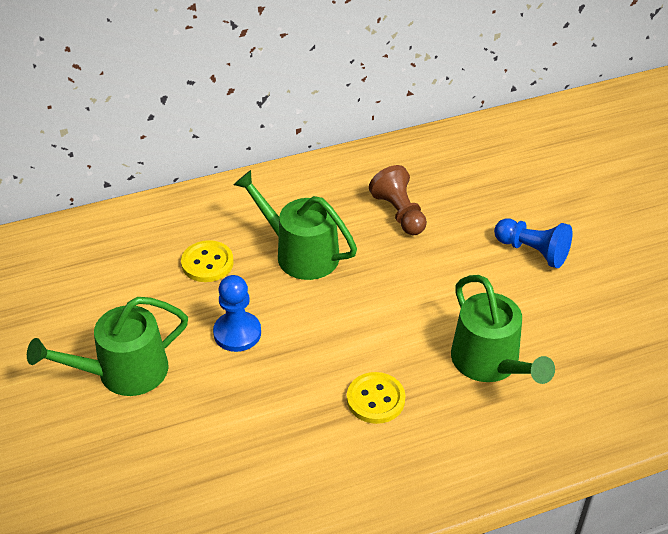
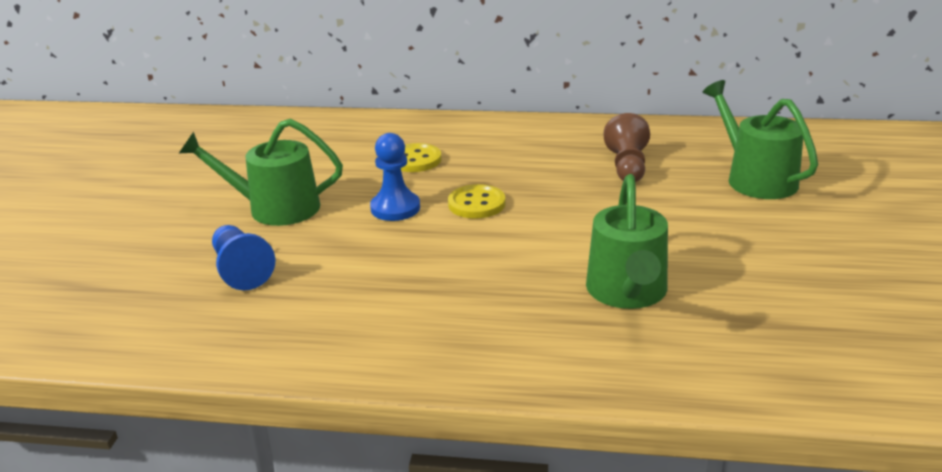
camera: 30 degrees right, 15 degrees down
green watering can [233,170,357,280] -> green watering can moved to [703,80,818,199]
yellow button [347,372,405,424] -> yellow button moved to [448,184,506,219]
blue pawn [494,218,573,268] -> blue pawn moved to [212,225,275,290]

